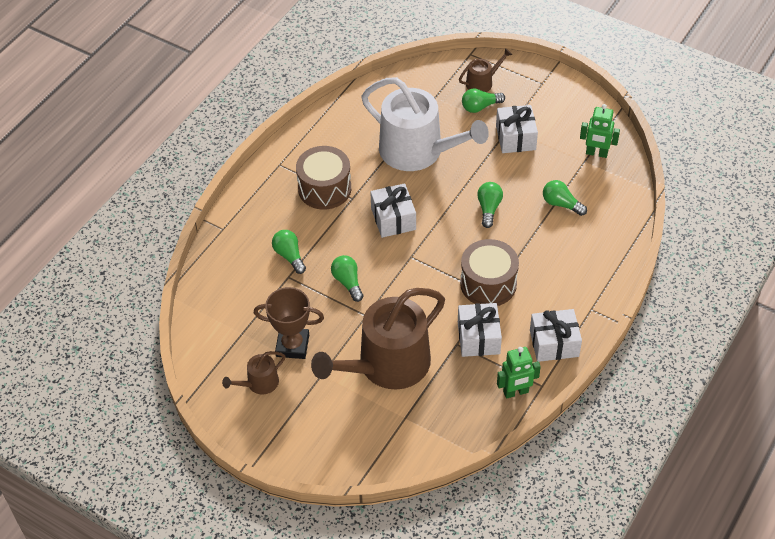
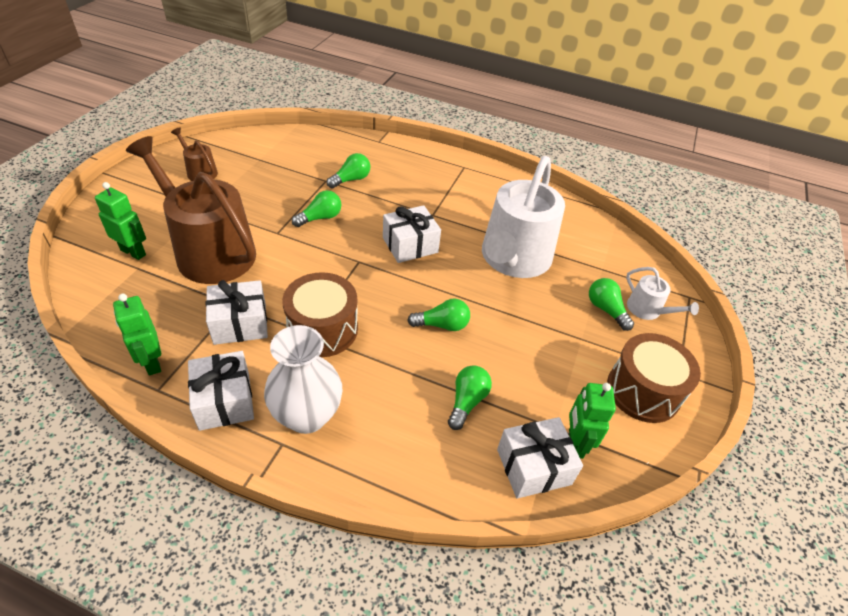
camera: 75 degrees right, 5 degrees down
brown trophy [254,287,324,359] -> none
brown drum [296,146,351,210] -> brown drum moved to [607,333,701,423]
brown watering can [459,48,512,92] -> white watering can [626,267,699,320]
white gift [496,105,538,153] -> white gift moved to [497,417,583,499]
none -> green robot [95,182,146,260]
none -> white vase [264,325,342,434]

